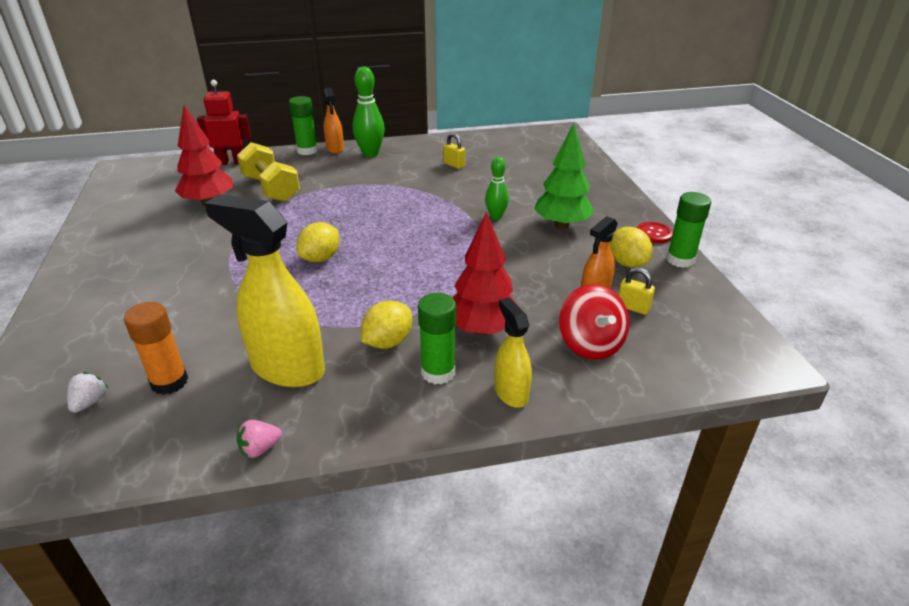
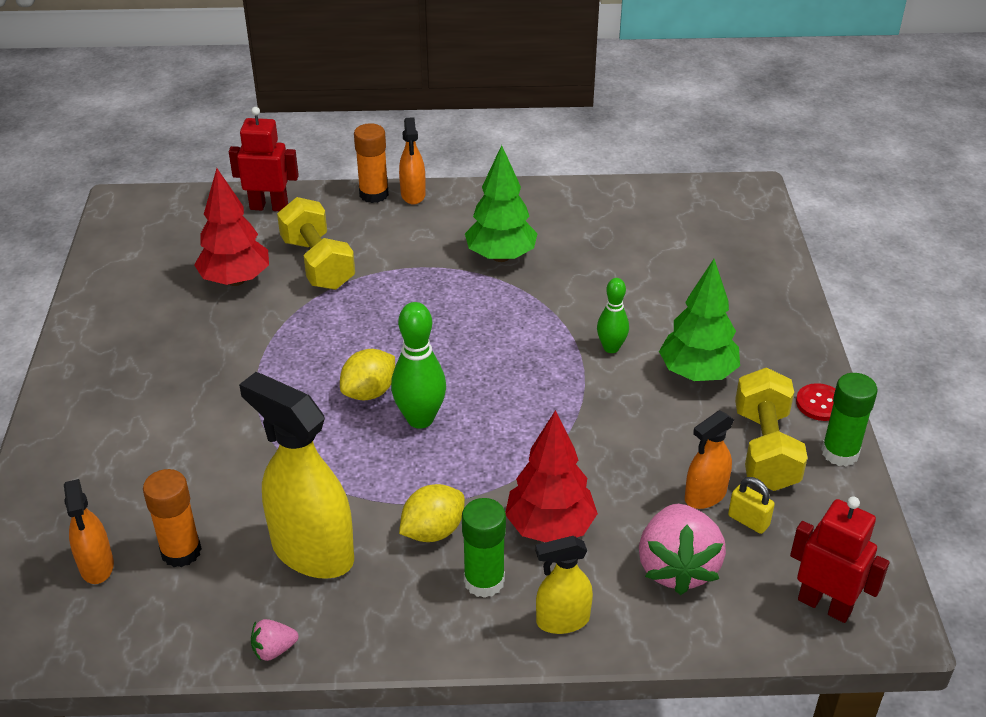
camera: 10 degrees right, 5 degrees up
white strawberry [67,372,108,413] -> orange spray bottle [64,479,114,584]
green glue stick [289,96,318,155] -> orange glue stick [354,123,389,203]
green bowling pin [352,67,385,157] -> green bowling pin moved to [391,302,446,429]
yellow padlock [443,133,465,169] -> none
yellow spray bottle [494,297,532,408] -> yellow spray bottle turned 90 degrees counterclockwise [536,536,593,634]
red spinning top [559,284,630,360] -> pink strawberry [639,504,726,595]
yellow lemon [609,227,653,268] -> yellow dumbbell [735,368,808,491]
none -> green tree [465,145,538,262]
none -> red robot [790,496,889,623]

